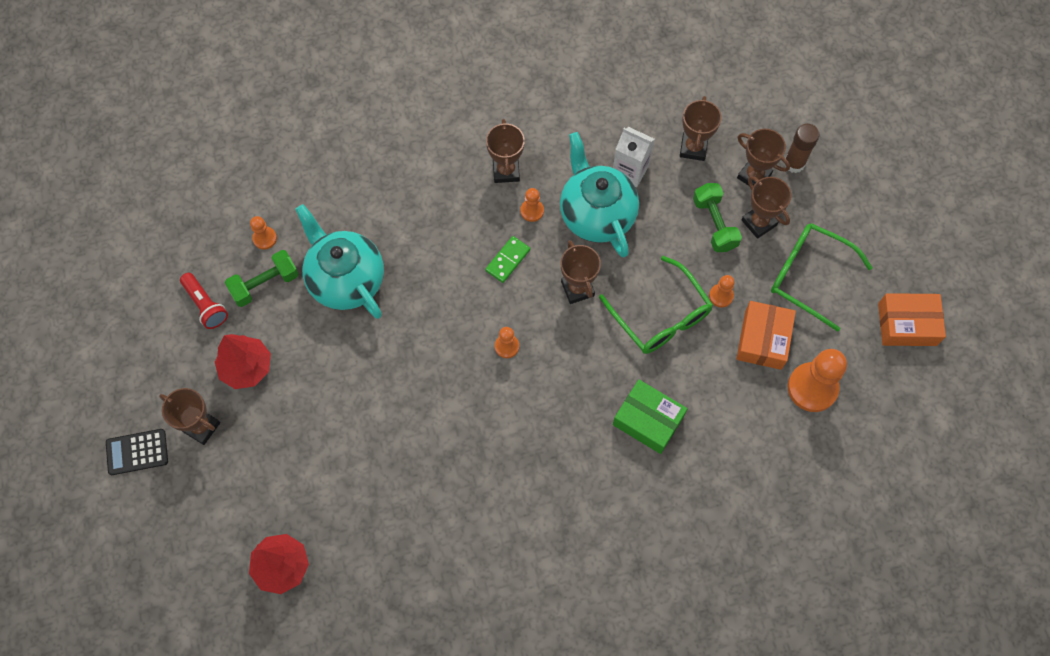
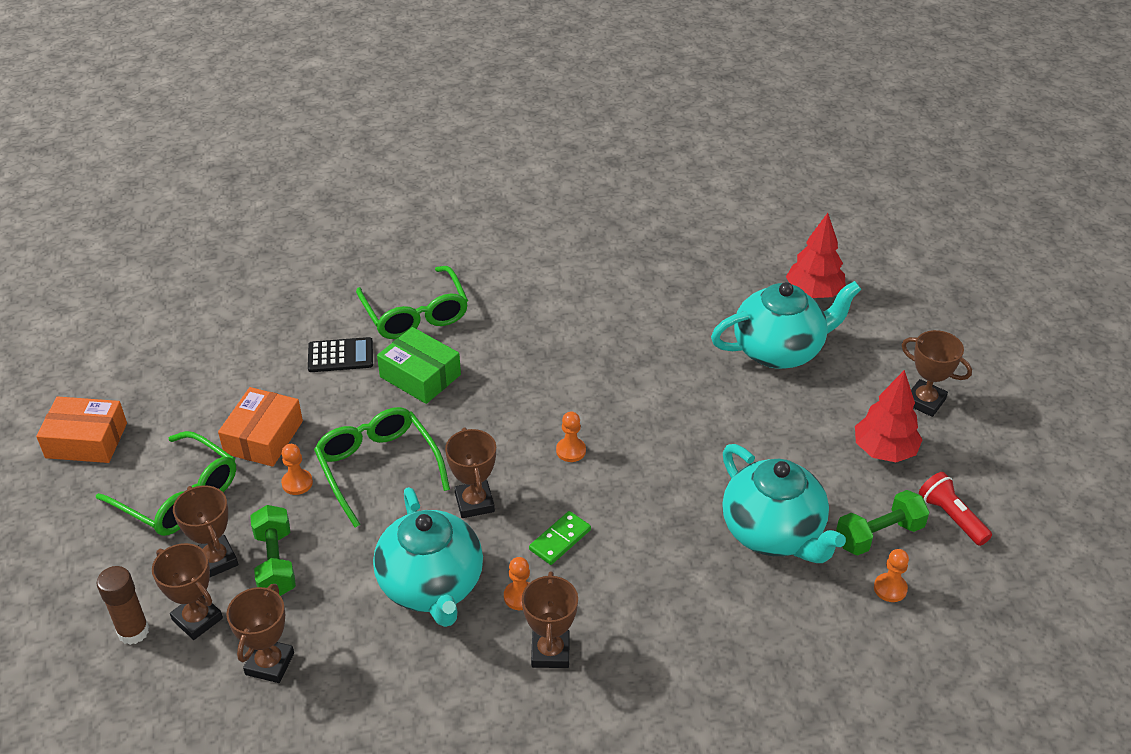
camera: 175 degrees left, 25 degrees down
black calculator [106,429,168,475] -> black calculator moved to [308,337,373,372]
white carton [613,127,655,187] -> none
orange pawn [788,349,847,412] -> none
none -> green glasses [356,266,468,339]
none -> turquoise teapot [711,281,862,369]

